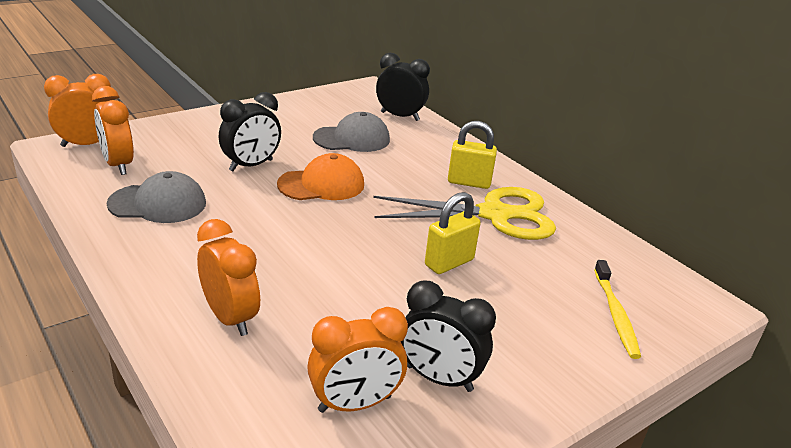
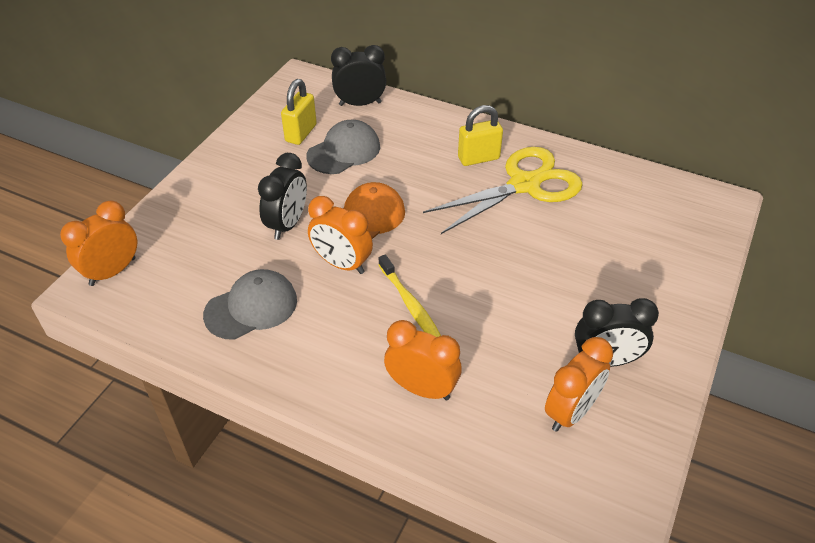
camera: 25 degrees left, 15 degrees up
orange clock [92,86,134,175] -> orange clock moved to [308,196,373,274]
yellow padlock [425,192,481,274] -> yellow padlock moved to [281,79,317,145]
yellow toothbrush [594,260,641,359] -> yellow toothbrush moved to [378,254,441,337]

